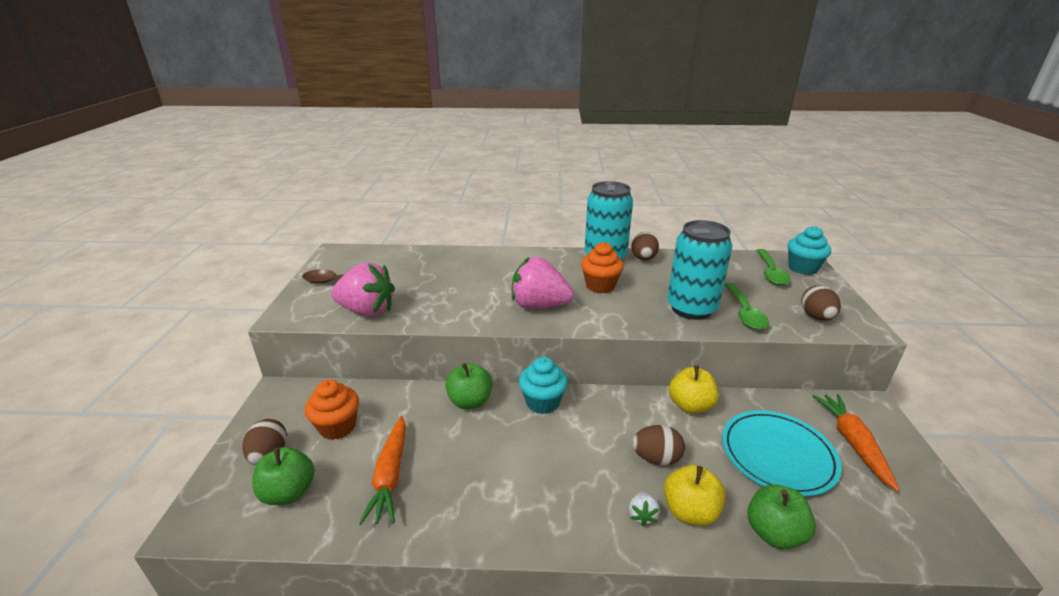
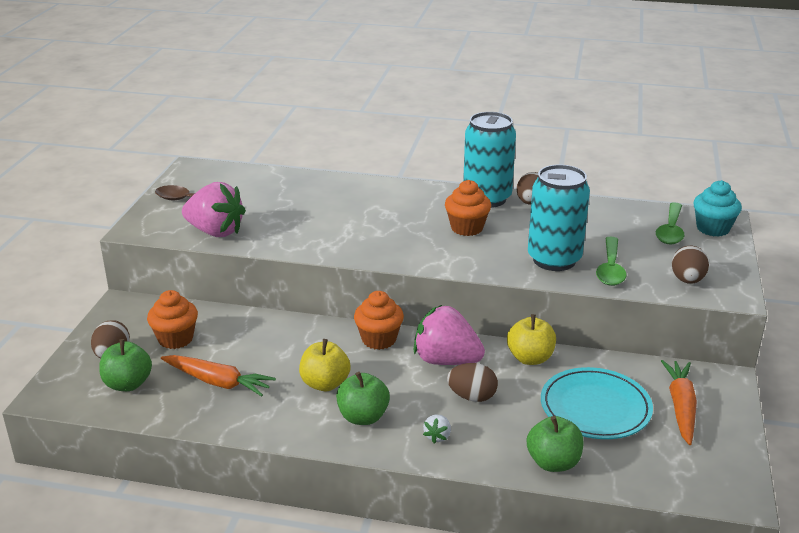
camera: 10 degrees right, 0 degrees up
orange carrot [359,416,406,525] -> orange carrot turned 75 degrees counterclockwise [161,355,276,396]
green apple [445,363,493,409] -> green apple moved to [336,372,390,425]
pink strawberry [512,257,574,309] -> pink strawberry moved to [414,305,485,365]
turquoise cupcake [519,357,568,414] -> orange cupcake [354,291,404,350]
yellow apple [664,465,726,526] -> yellow apple moved to [299,339,351,391]

